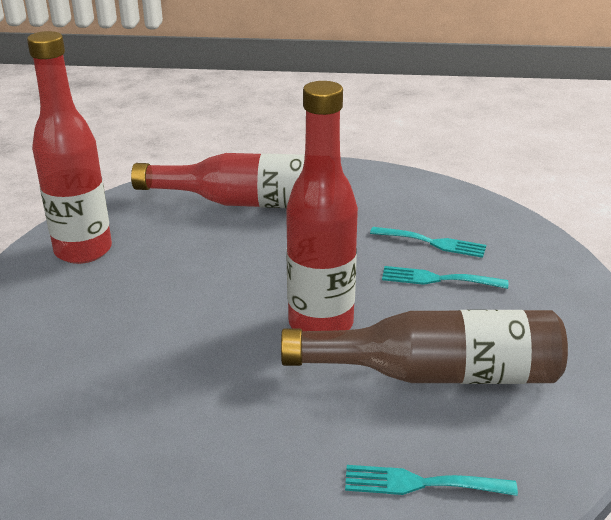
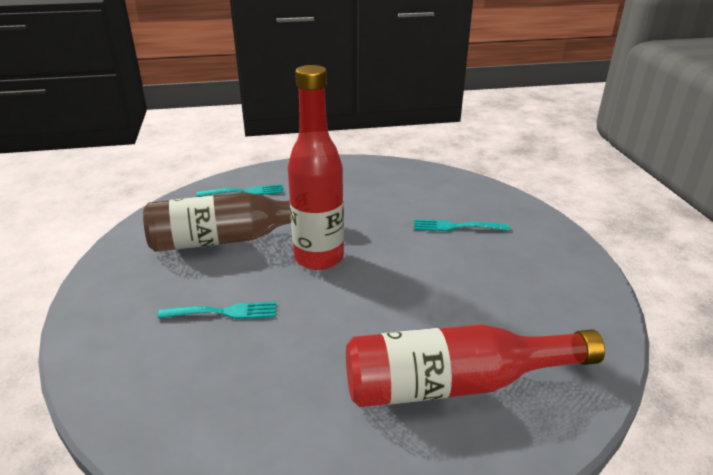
camera: 165 degrees right, 0 degrees up
red bottle [27,31,112,264] -> none
turquoise fork [370,227,486,258] -> turquoise fork moved to [414,219,510,231]

